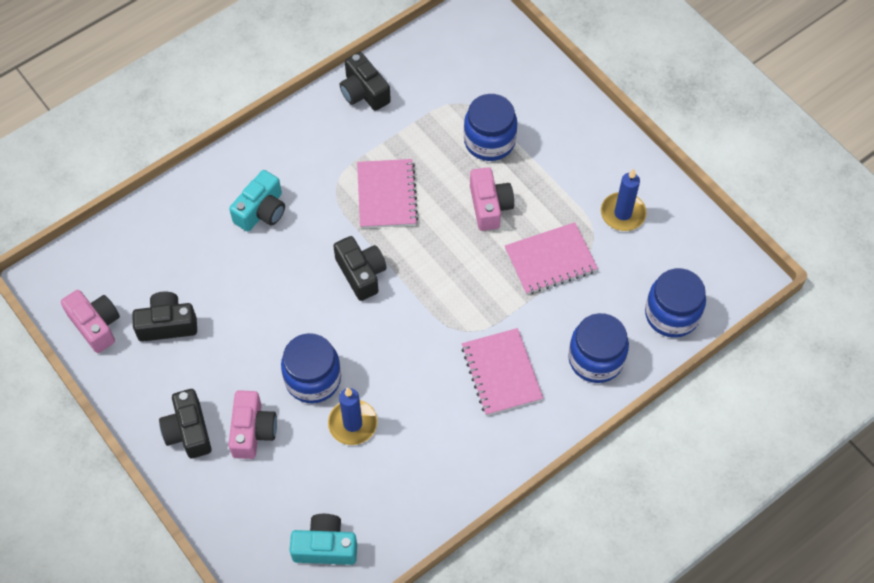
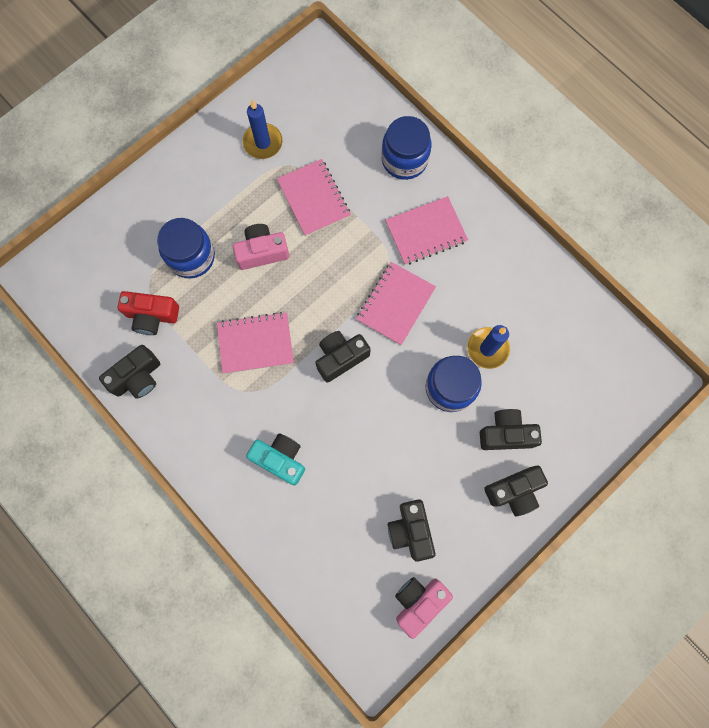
camera: 95 degrees left, 15 degrees up
pink camera [228,390,277,459] -> black camera [480,409,542,450]
turquoise camera [289,514,357,565] -> none
blue jar [645,268,706,338] -> none
none -> red camera [118,291,179,335]
none -> pink notebook [356,262,436,345]

